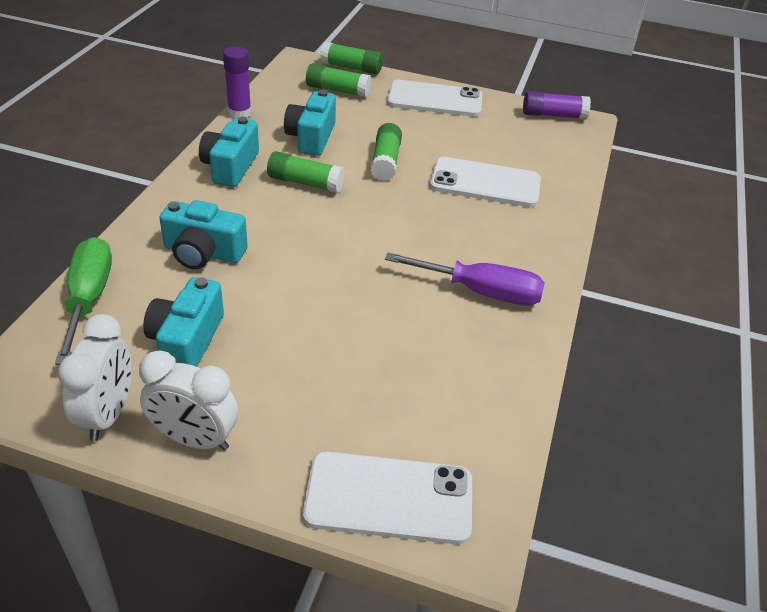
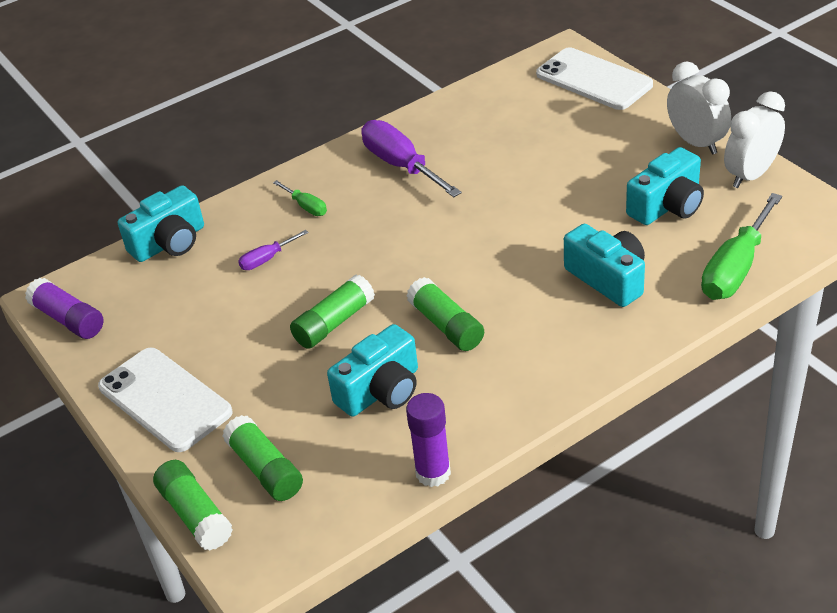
camera: 135 degrees left, 0 degrees up
turquoise camera [199,117,259,187] -> turquoise camera moved to [118,185,204,262]
white phone [430,157,541,207] -> purple screwdriver [238,230,309,270]
none -> green screwdriver [273,180,327,216]

